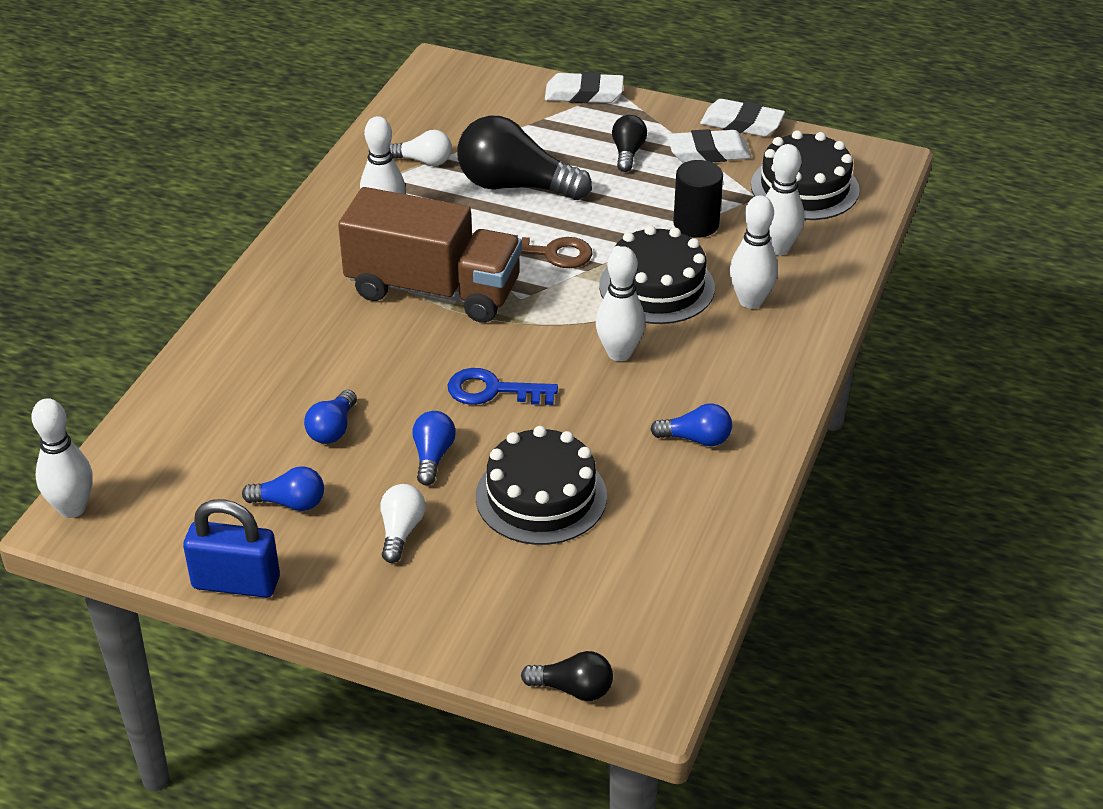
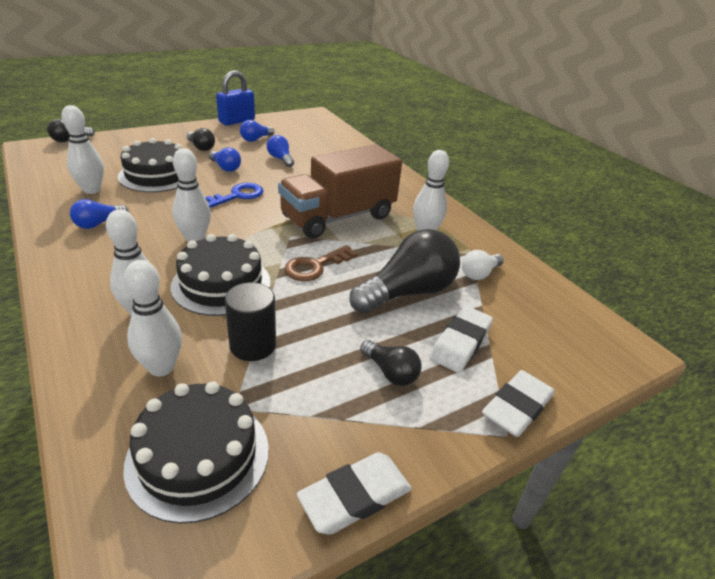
camera: 125 degrees right, 5 degrees down
white bowling pin [31,398,93,518] -> white bowling pin moved to [61,105,104,194]
white light bulb [380,484,426,563] -> black light bulb [187,128,215,151]
white eraser [667,129,751,163] -> white eraser moved to [430,306,493,373]

